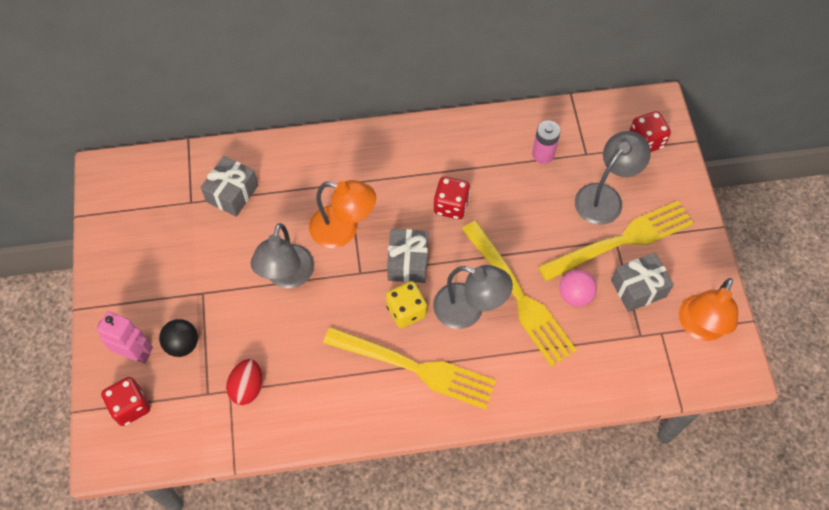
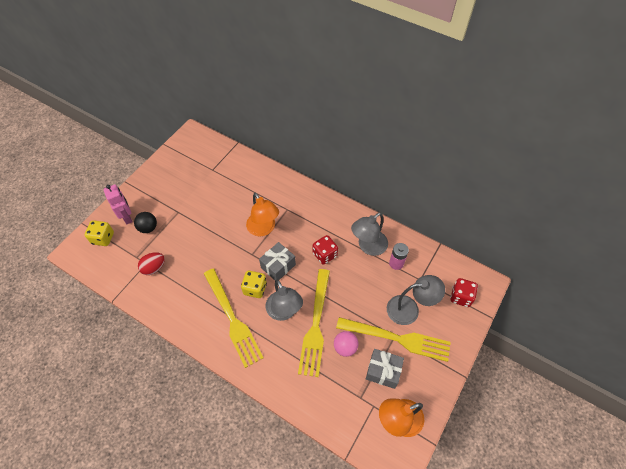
camera: 40 degrees right, 5 degrees down
red dice [101,377,150,426] -> yellow dice [85,220,114,246]
grey gift [200,156,258,217] -> none
grey lamp [251,223,314,288] -> grey lamp moved to [351,213,388,256]

